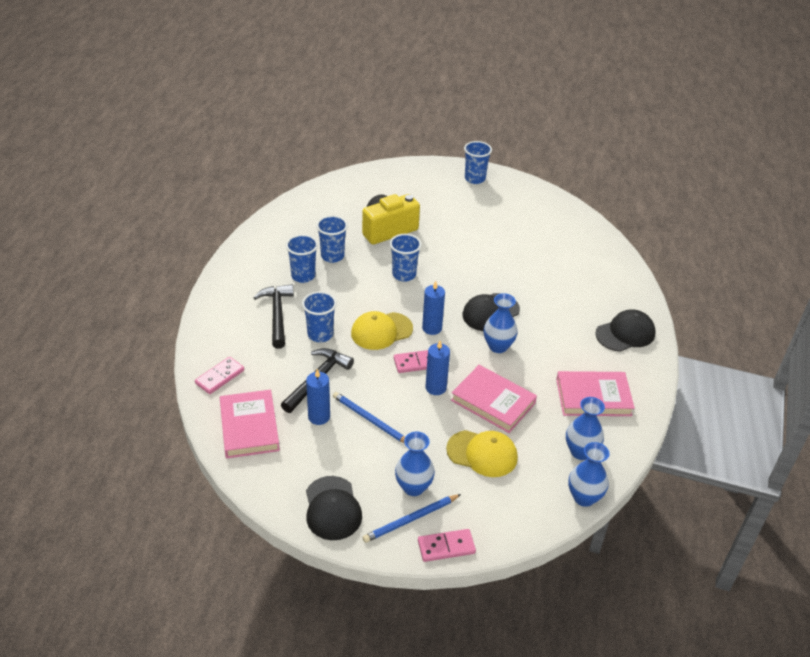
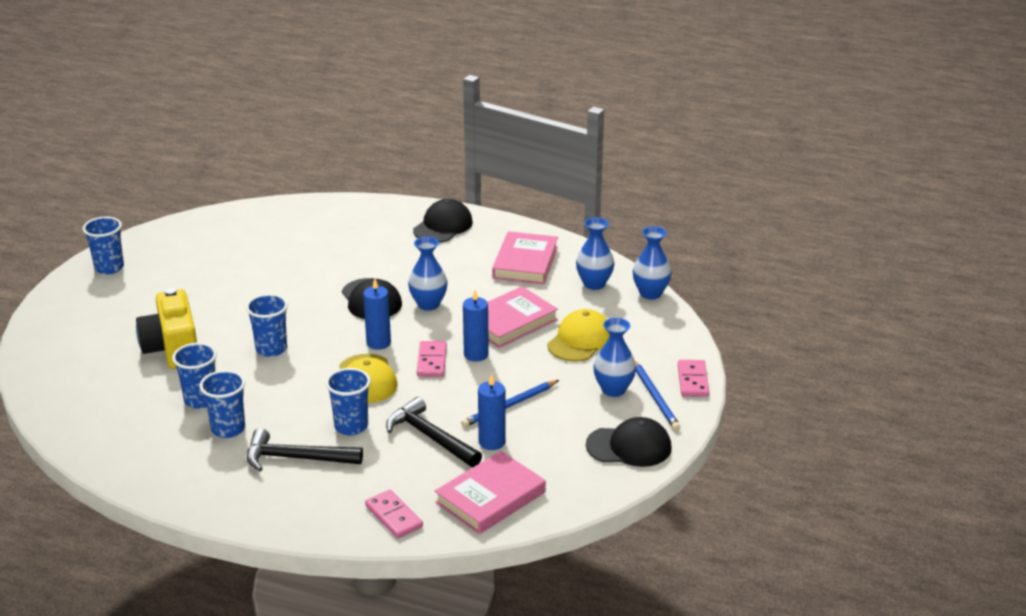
camera: 75 degrees left, 10 degrees down
pink book [220,390,280,458] -> pink book turned 45 degrees counterclockwise [435,451,546,534]
black cap [595,309,655,352] -> black cap turned 45 degrees clockwise [413,199,473,243]

